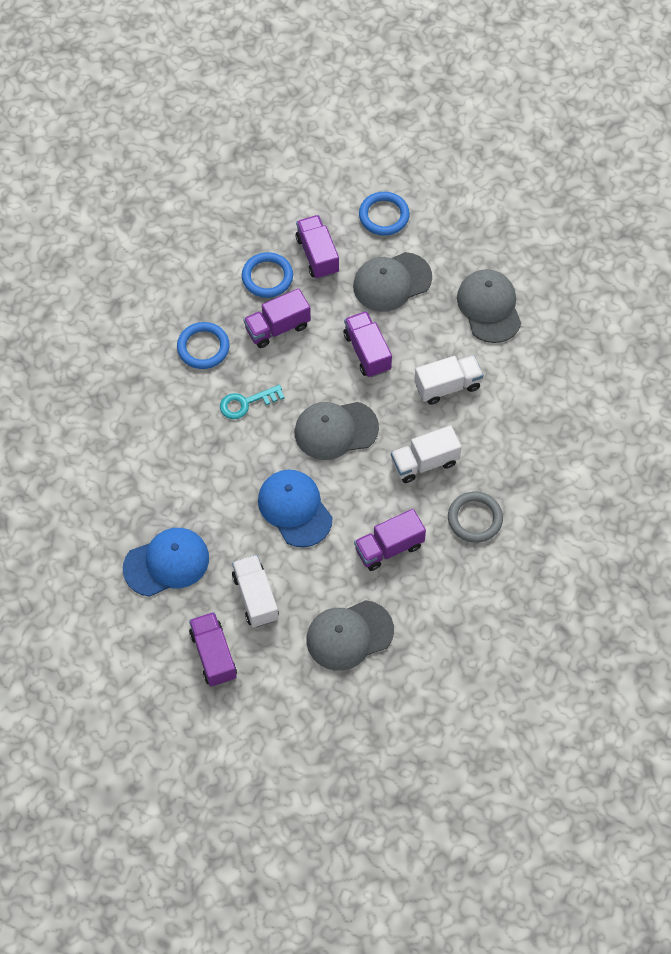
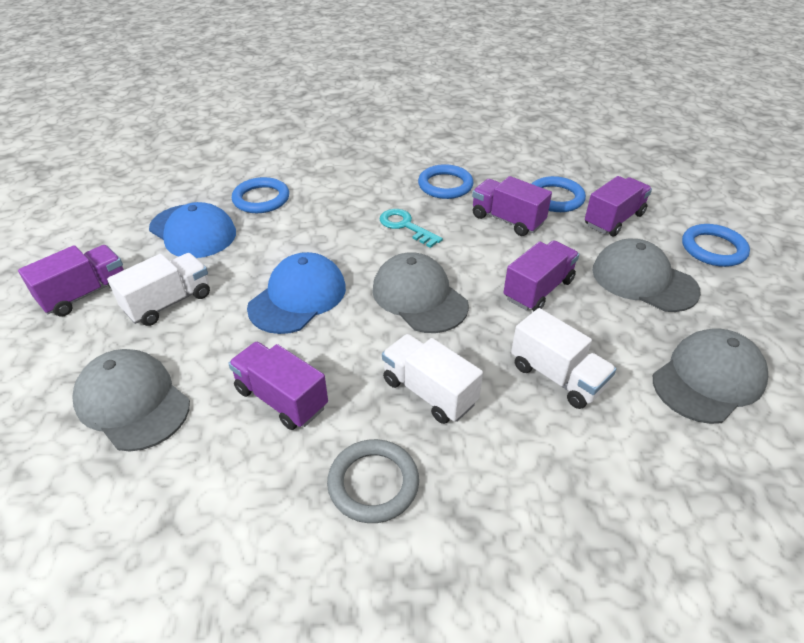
camera: 65 degrees right, 20 degrees down
none -> blue ring [232,177,289,213]

